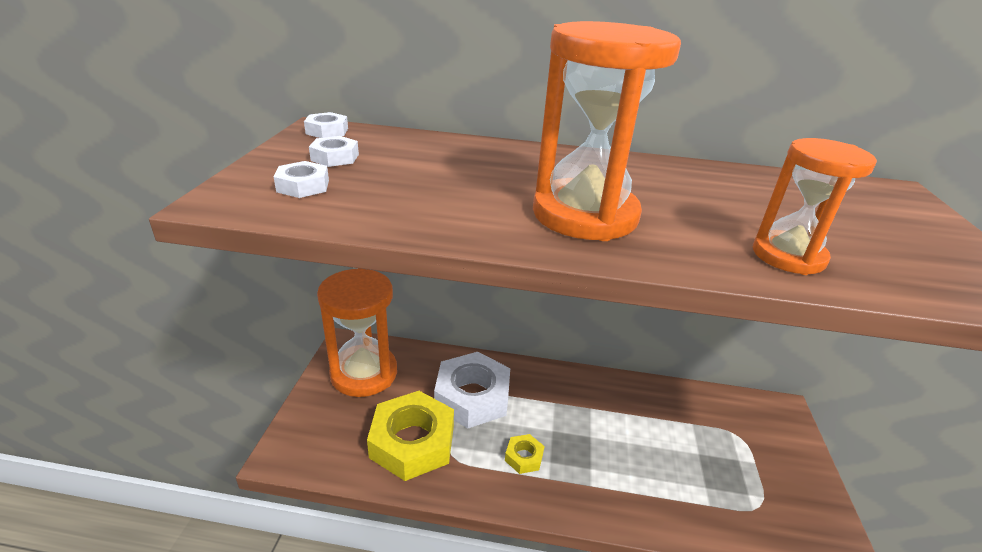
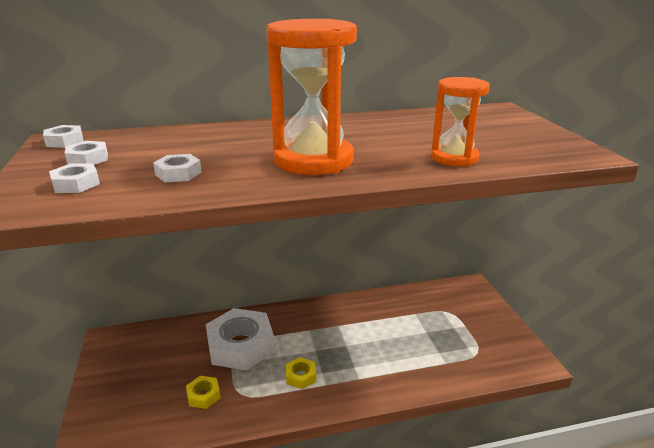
camera: 20 degrees left, 5 degrees down
orange hourglass [317,268,397,397] -> none
yellow nut [367,391,454,481] -> yellow nut [186,376,221,409], size x0.44
none -> white nut [153,154,202,182]

